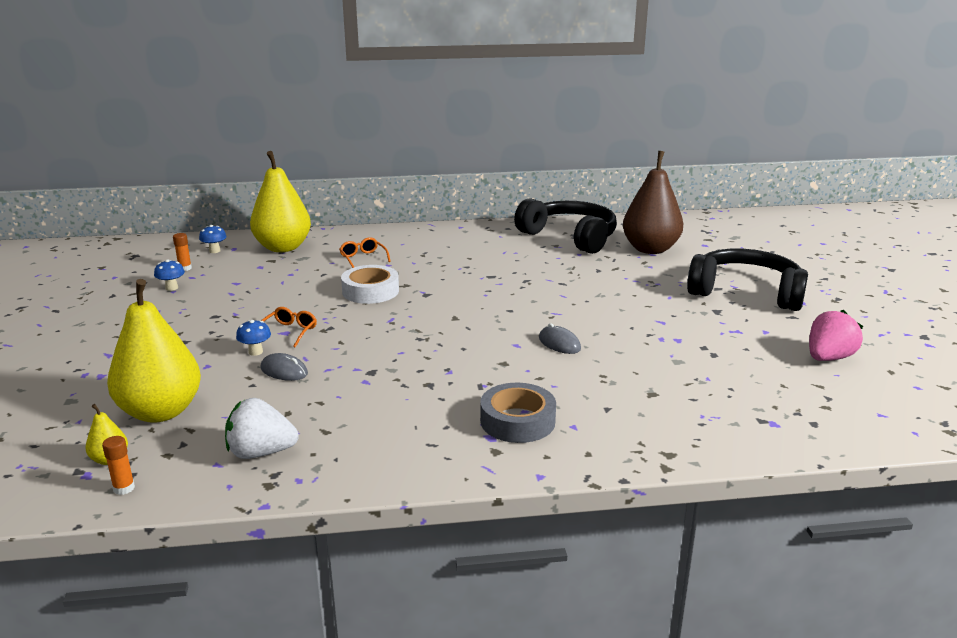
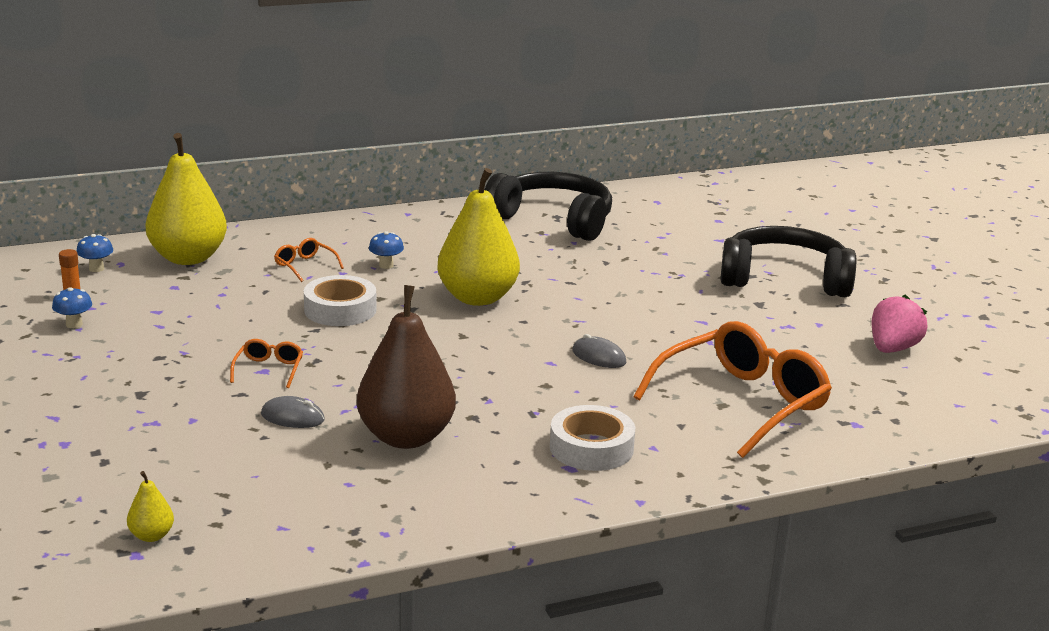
camera: 15 degrees left, 0 degrees up
orange glue stick [102,436,135,495] -> none
yellow pear [107,279,201,423] -> yellow pear moved to [438,168,520,306]
white strawberry [225,398,299,459] -> none
blue mushroom [236,320,271,356] -> blue mushroom moved to [369,231,404,269]
grey tape [480,383,556,443] -> white tape [550,405,635,471]
brown pear [623,151,683,254] -> brown pear moved to [357,285,456,449]
none -> orange glasses [634,321,832,458]

